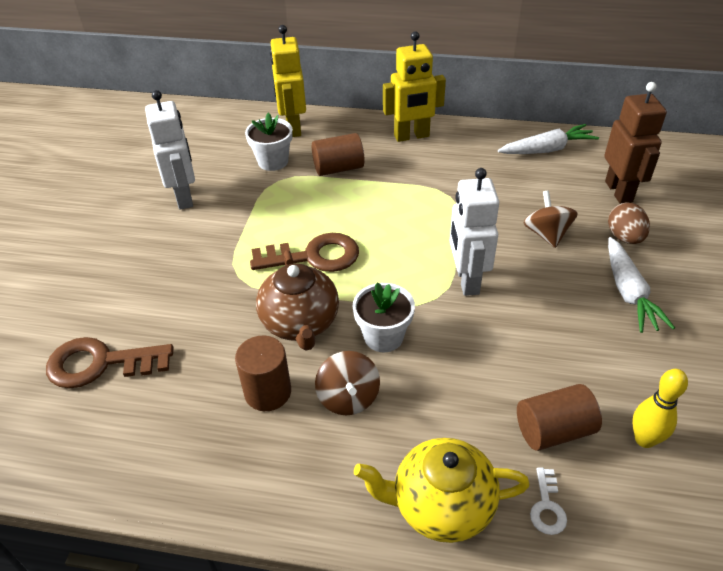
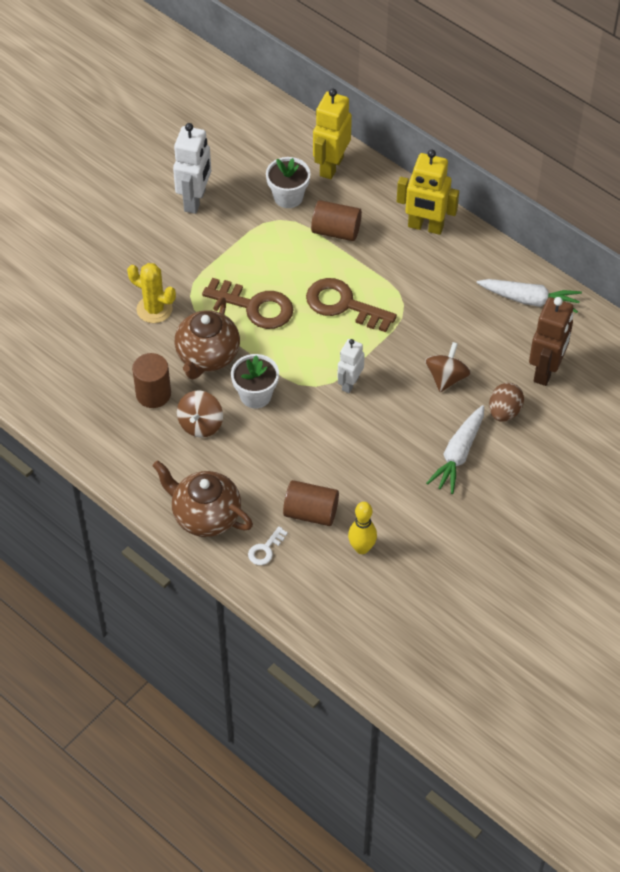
camera: 30 degrees right, 10 degrees up
brown key [46,337,174,389] -> brown key moved to [306,278,397,332]
yellow teapot [354,438,530,543] -> brown teapot [153,460,253,537]
white robot [450,168,499,296] -> white robot [337,339,365,393], size x0.62
none -> yellow cactus [127,263,176,323]

